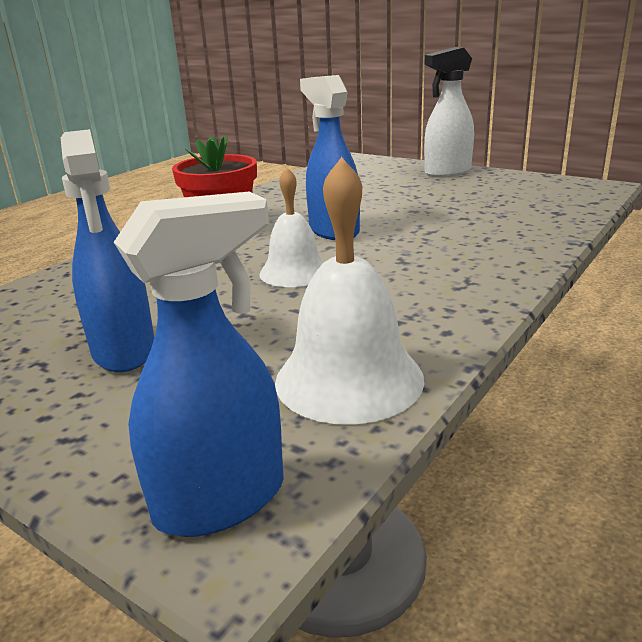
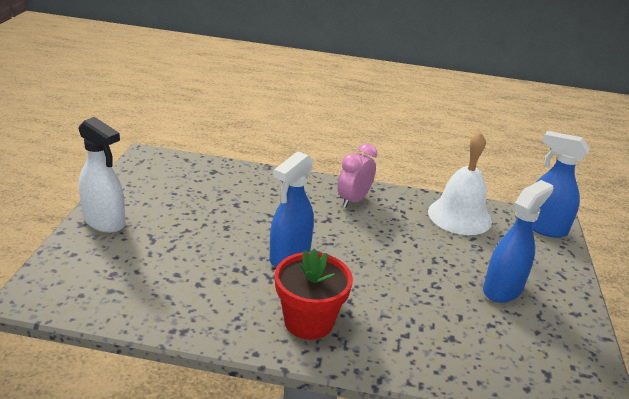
camera: 120 degrees left, 5 degrees up
white bell [259,168,324,287] -> none
none -> pink clock [337,143,377,208]

